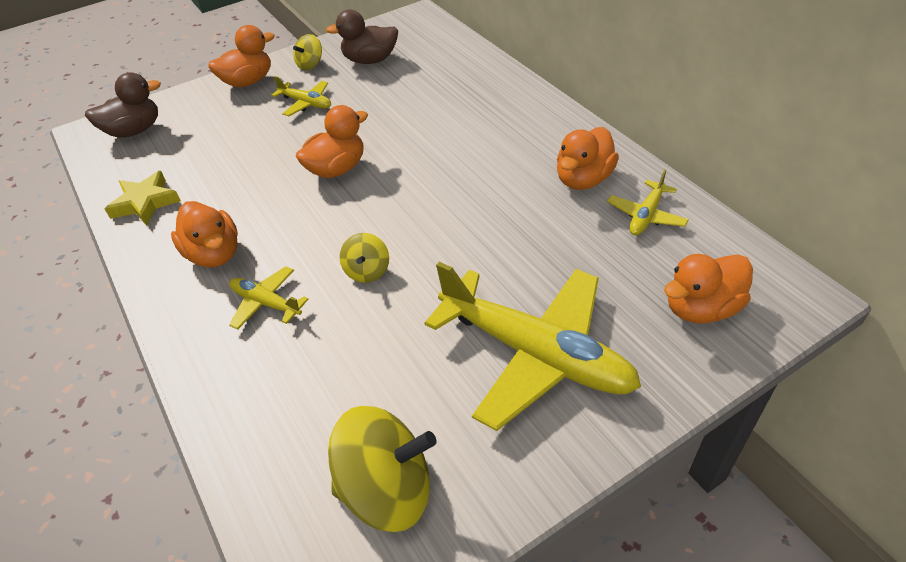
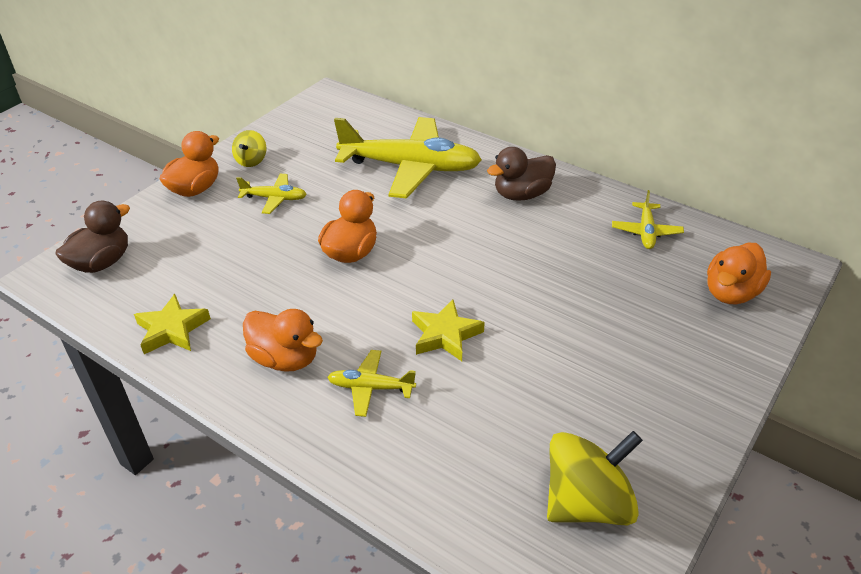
camera: 25 degrees left, 5 degrees down
brown duck [326,10,398,64] -> brown duck moved to [487,147,556,201]
yellow spinning top [340,233,389,283] -> yellow star [412,299,485,361]
yellow plane [424,262,641,431] -> yellow plane moved to [334,117,482,199]
orange duck [557,127,619,190] -> none

